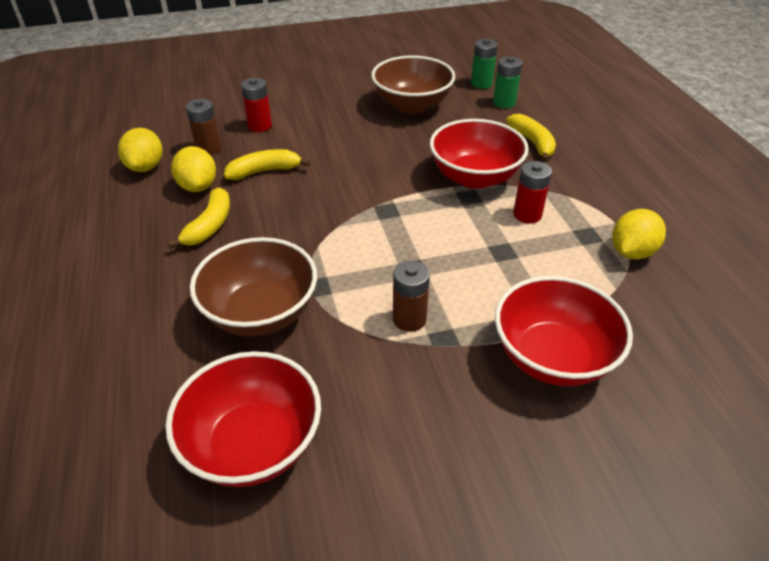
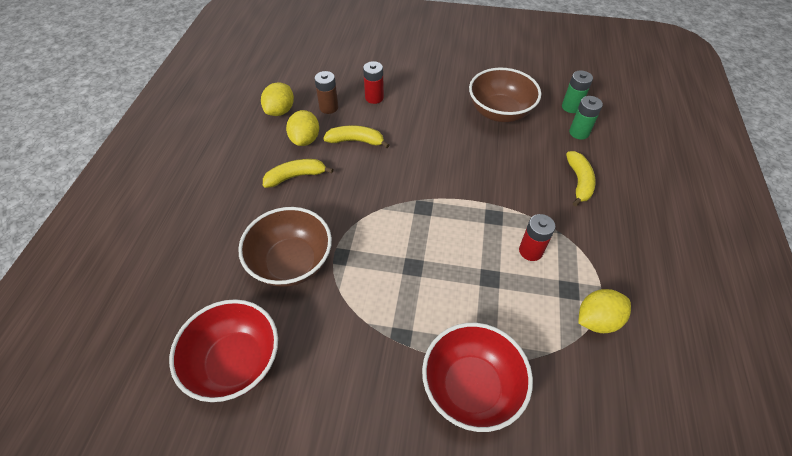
camera: 25 degrees right, 10 degrees up
yellow banana [167,187,230,249] -> yellow banana turned 150 degrees counterclockwise [263,159,333,188]
brown battery [393,261,430,332] -> none
red bowl [430,119,529,189] -> none

